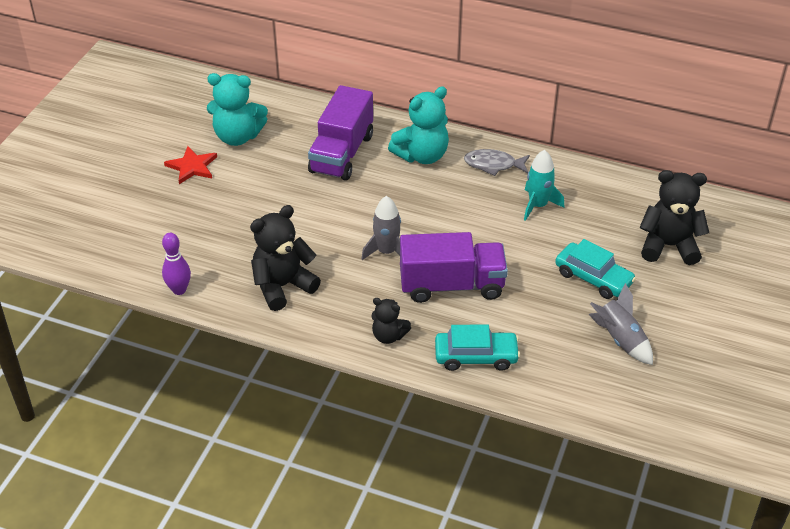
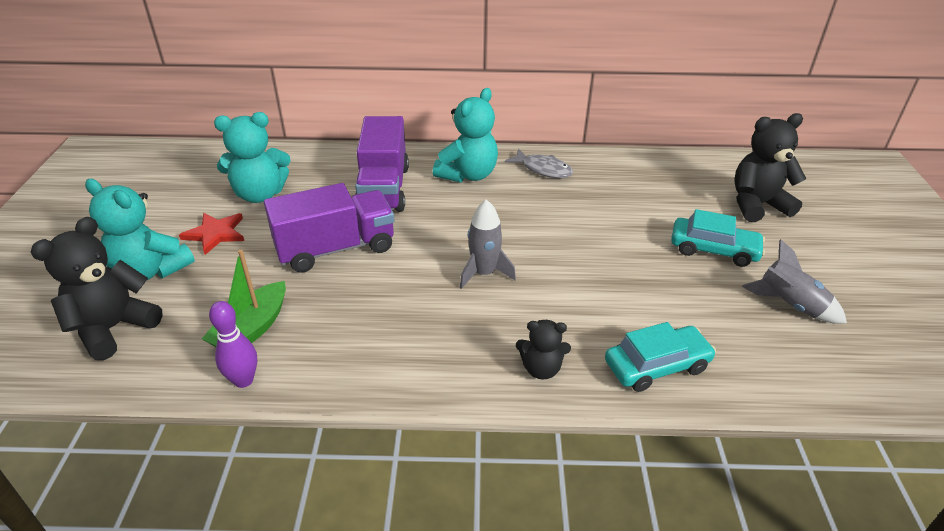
camera: 20 degrees left, 5 degrees down
black teddy bear [250,205,321,311] -> black teddy bear moved to [31,217,163,360]
purple truck [400,232,508,303] -> purple truck moved to [264,183,394,273]
grey fish [464,149,530,176] -> grey fish turned 135 degrees counterclockwise [505,149,573,178]
turquoise rocket [524,150,564,221] -> none
none -> turquoise teddy bear [85,179,195,280]
none -> green boat [202,250,286,347]

